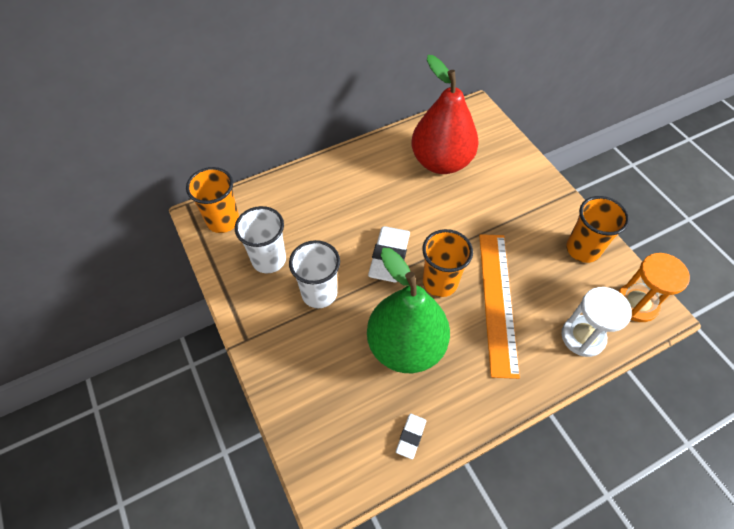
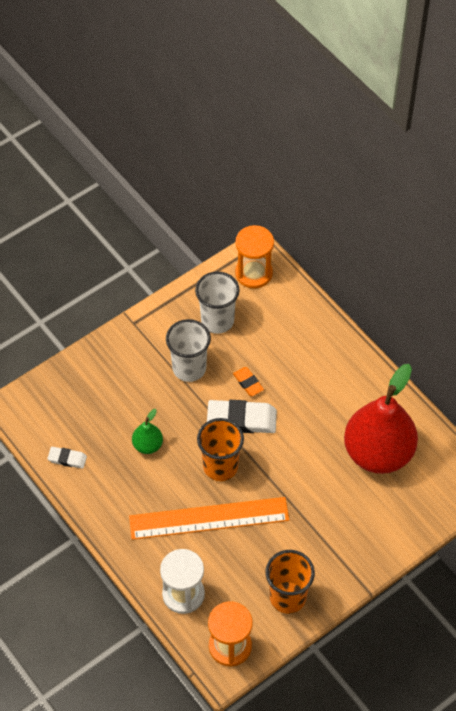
camera: 80 degrees right, 0 degrees up
orange cup [186,167,239,233] -> orange hourglass [235,225,274,289]
green pear [367,248,450,373] -> green pear [132,409,163,454], size x0.43
none -> orange eraser [233,367,264,396]

